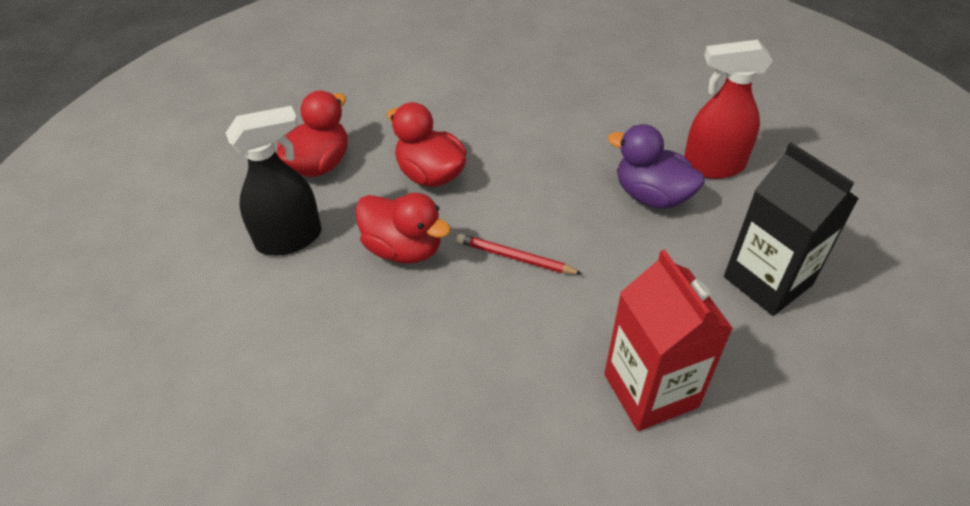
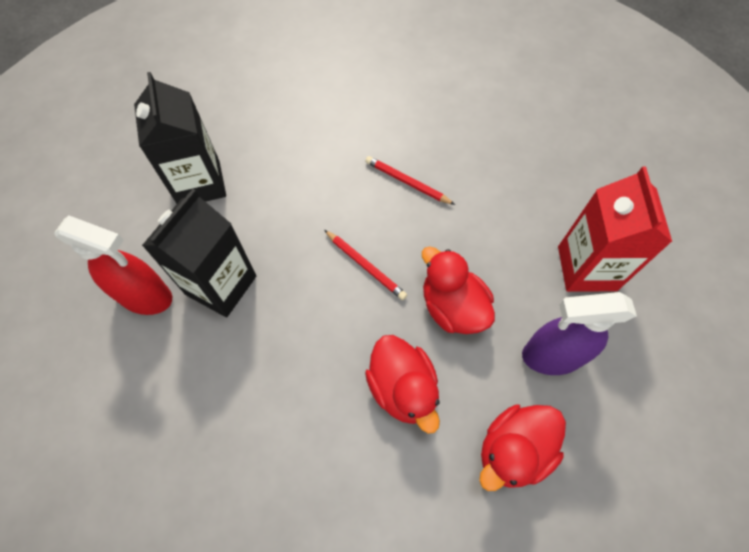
camera: 160 degrees left, 15 degrees up
black spray bottle [226,106,322,256] -> purple spray bottle [522,292,637,375]
red carton [604,249,733,431] -> red carton moved to [558,167,672,292]
purple duck [608,124,705,209] -> black carton [142,189,256,317]
none -> red pencil [365,156,455,205]

